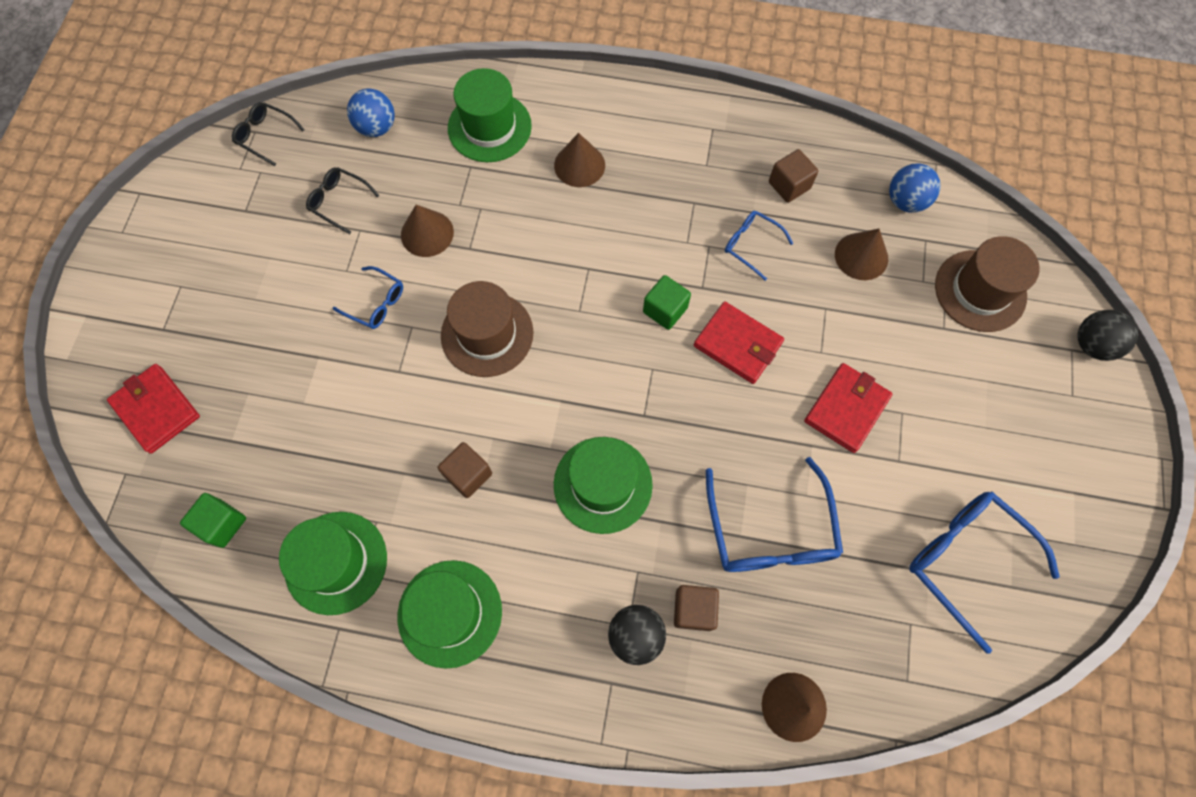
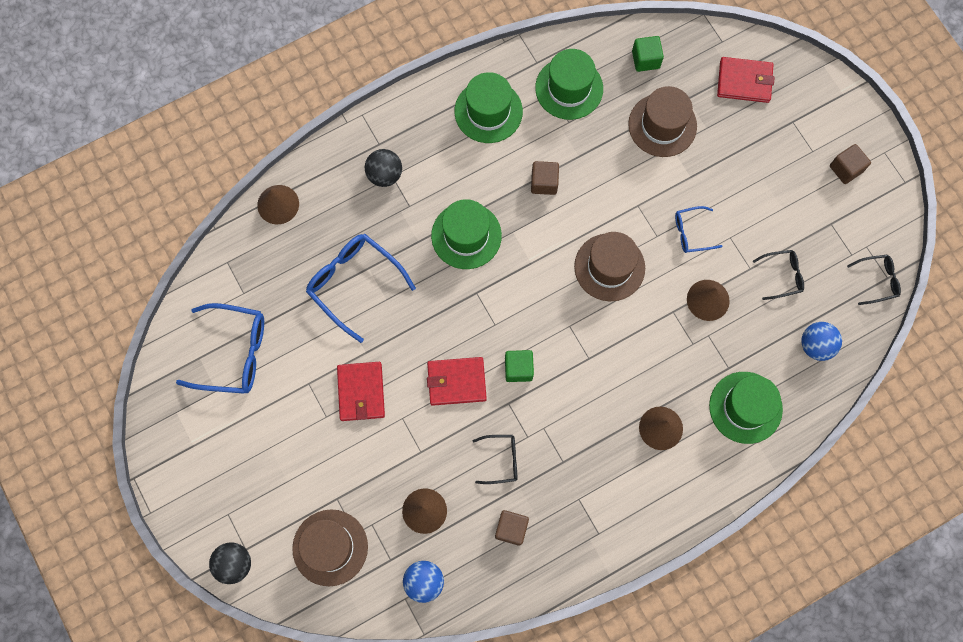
camera: 140 degrees right, 5 degrees up
brown cube [674,585,719,631] -> brown cube moved to [830,144,871,184]
blue glasses [725,211,794,281] -> black glasses [473,435,517,484]
none -> brown hat [628,86,697,157]

